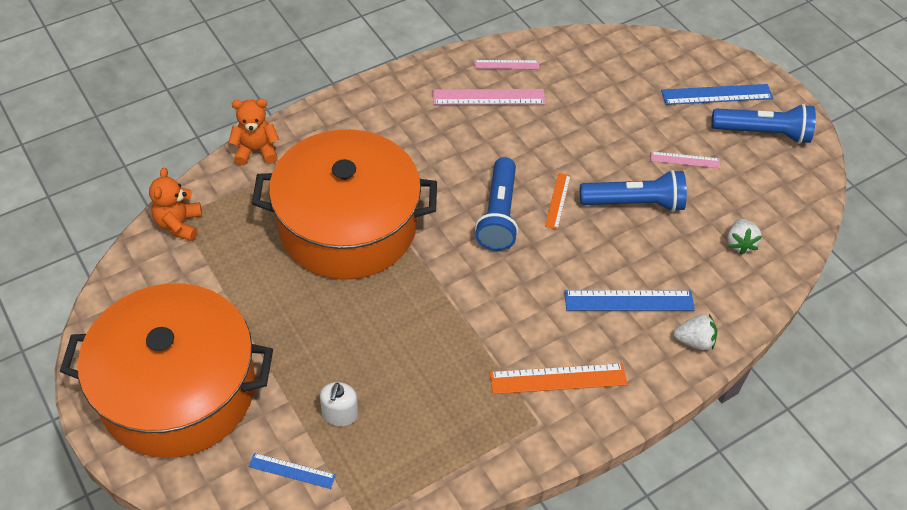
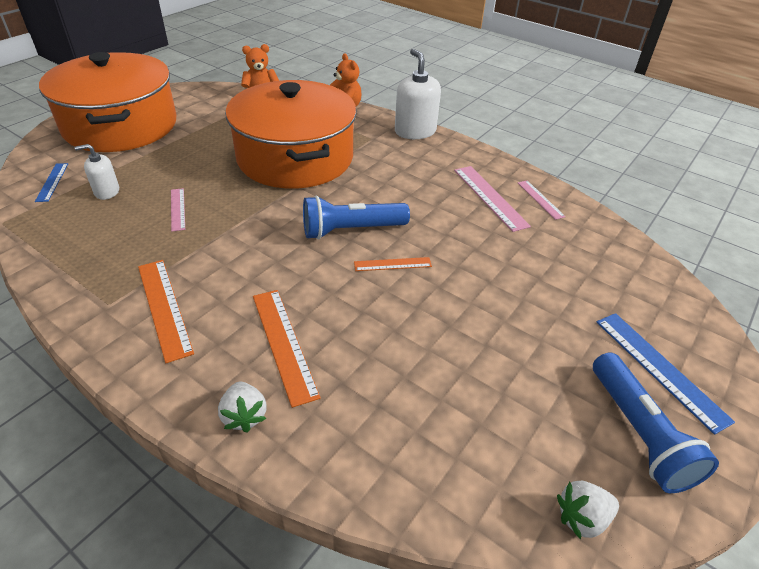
camera: 70 degrees right, 10 degrees down
blue ruler [564,290,695,311] -> orange ruler [253,290,321,408]
blue flashlight [580,170,687,212] -> none
pink ruler [651,151,720,168] -> pink ruler moved to [171,188,185,232]
white strawberry [727,218,762,255] -> white strawberry moved to [557,481,619,540]
none -> white soap dispenser [395,49,441,139]

